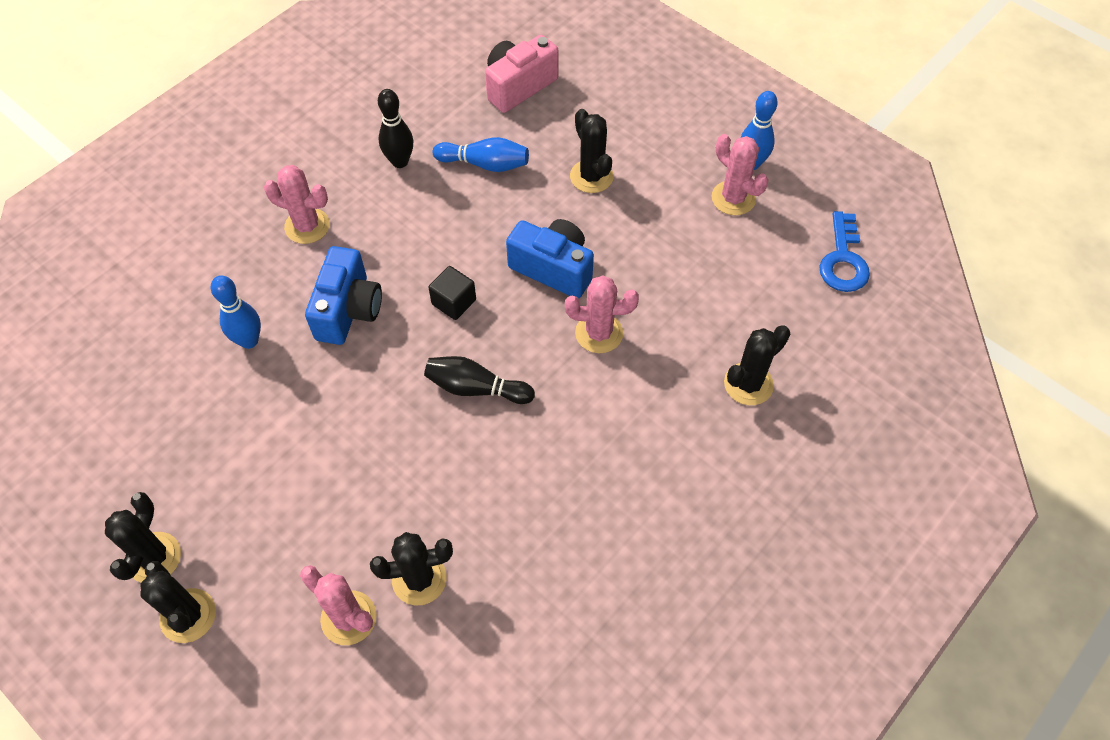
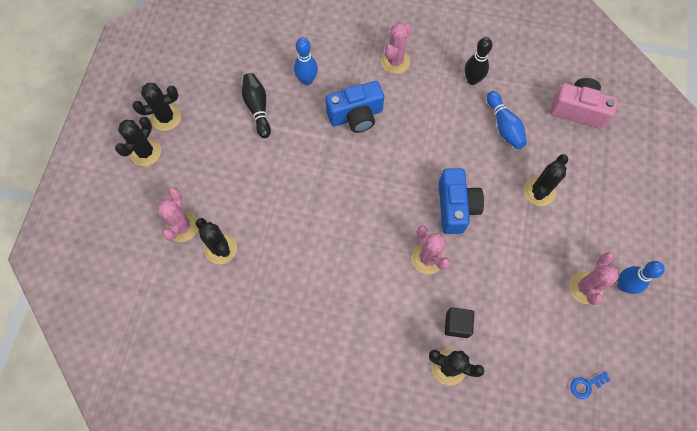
camera: 60 degrees right, 10 degrees up
pink cactus [264,165,330,244] -> pink cactus turned 45 degrees clockwise [381,23,412,74]
black bowling pin [424,356,535,404] -> black bowling pin moved to [242,73,271,138]
black cube [428,266,476,320] -> black cube moved to [445,307,474,338]
blue key [819,211,870,292] -> blue key [570,371,610,399], size x0.55

